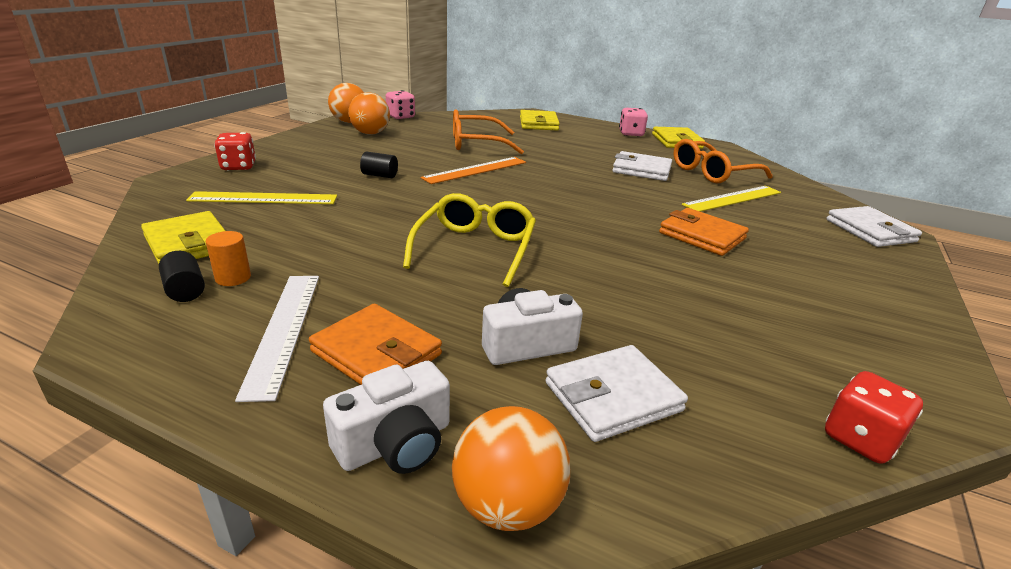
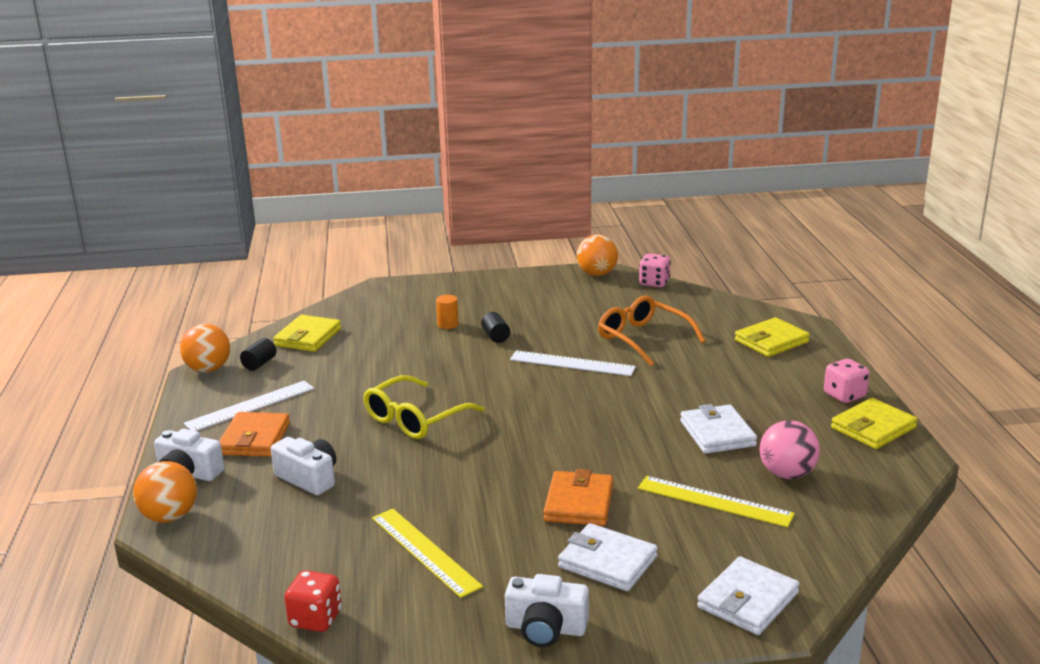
camera: 60 degrees right, 5 degrees down
yellow ruler [186,191,337,204] -> yellow ruler moved to [372,509,483,598]
orange cylinder [206,231,251,286] -> orange cylinder moved to [436,295,459,329]
red dice [214,132,256,170] -> none
orange ball [348,92,390,134] -> orange ball moved to [180,324,230,372]
yellow glasses [403,193,536,287] -> yellow glasses turned 150 degrees clockwise [363,375,484,439]
orange ruler [420,157,526,184] -> white ruler [510,351,636,376]
white wallet [545,345,688,442] -> white wallet moved to [558,523,658,591]
orange glasses [673,139,773,183] -> pink ball [760,420,820,479]
none -> white camera [505,574,589,647]

